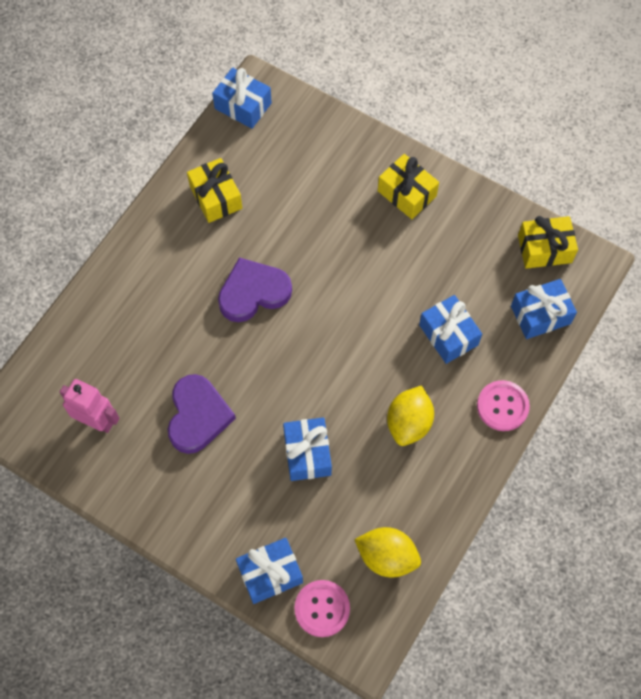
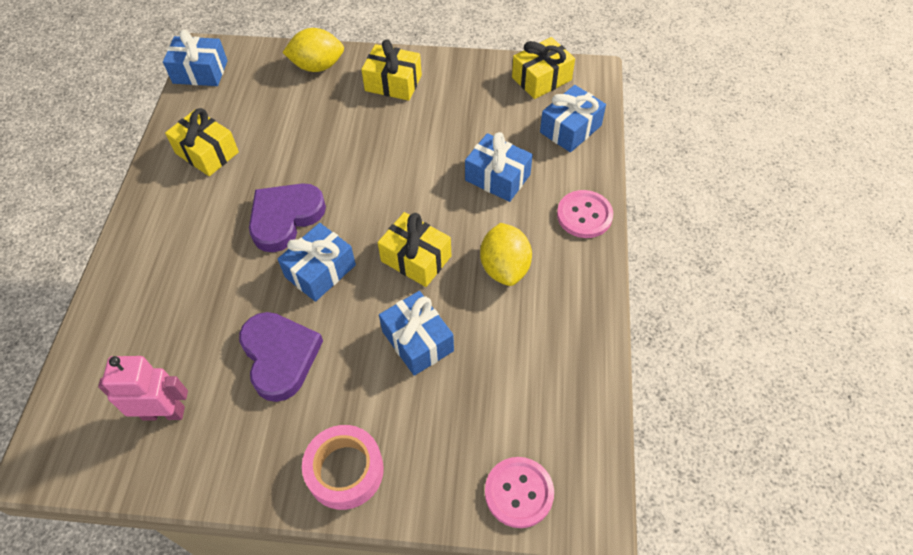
camera: 25 degrees left, 10 degrees down
blue gift [236,538,303,604] -> blue gift moved to [278,223,356,302]
yellow lemon [354,527,421,577] -> yellow lemon moved to [282,28,344,72]
none -> pink tape [302,425,384,510]
none -> yellow gift [378,212,451,287]

